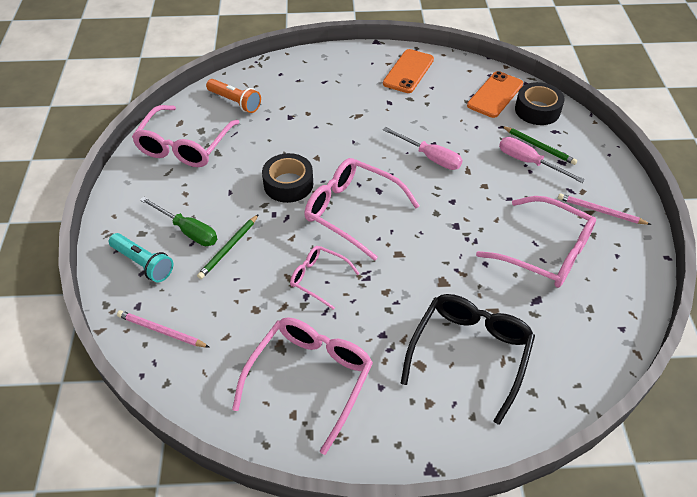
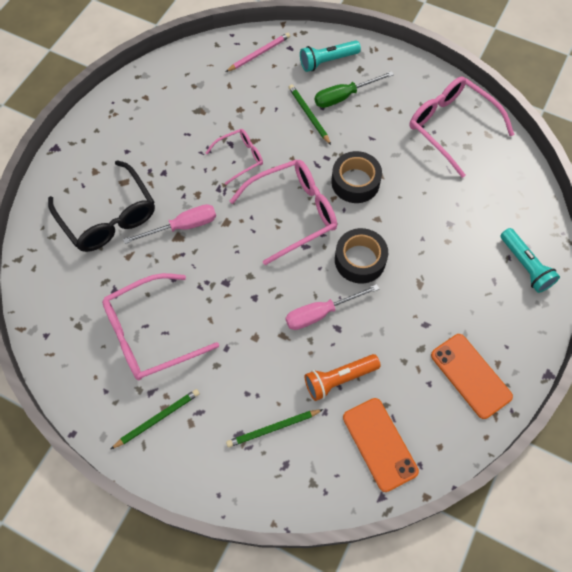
camera: 120 degrees right, 15 degrees up
orange flashlight [206,79,261,113] -> orange flashlight moved to [305,354,381,401]
pink glasses [232,317,373,455] -> none
pink screwdriver [499,137,585,183] -> pink screwdriver moved to [123,204,216,244]
black tape [515,82,565,125] -> black tape moved to [335,228,388,283]
pink pencil [558,193,651,225] -> green pencil [111,389,200,449]
none -> turquoise flashlight [500,228,560,293]

